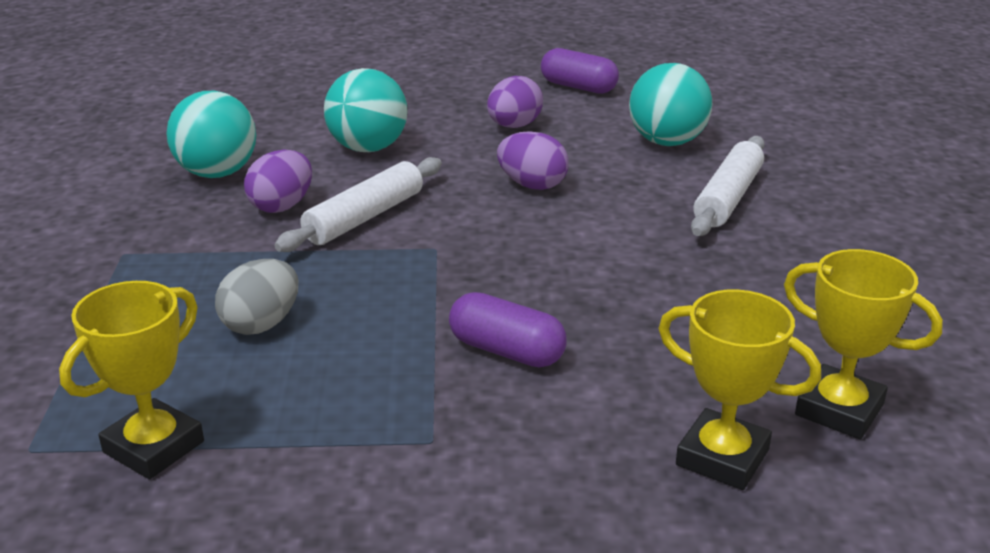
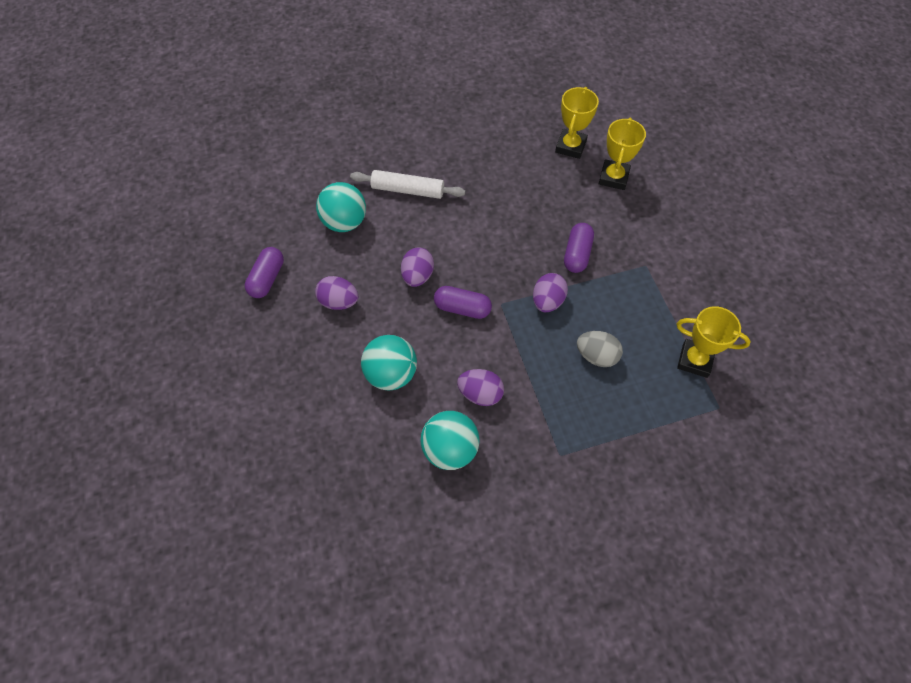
camera: 105 degrees left, 30 degrees up
white rolling pin [275,157,442,252] -> none
none -> purple capsule [434,286,492,319]
none -> purple egg [533,273,568,313]

